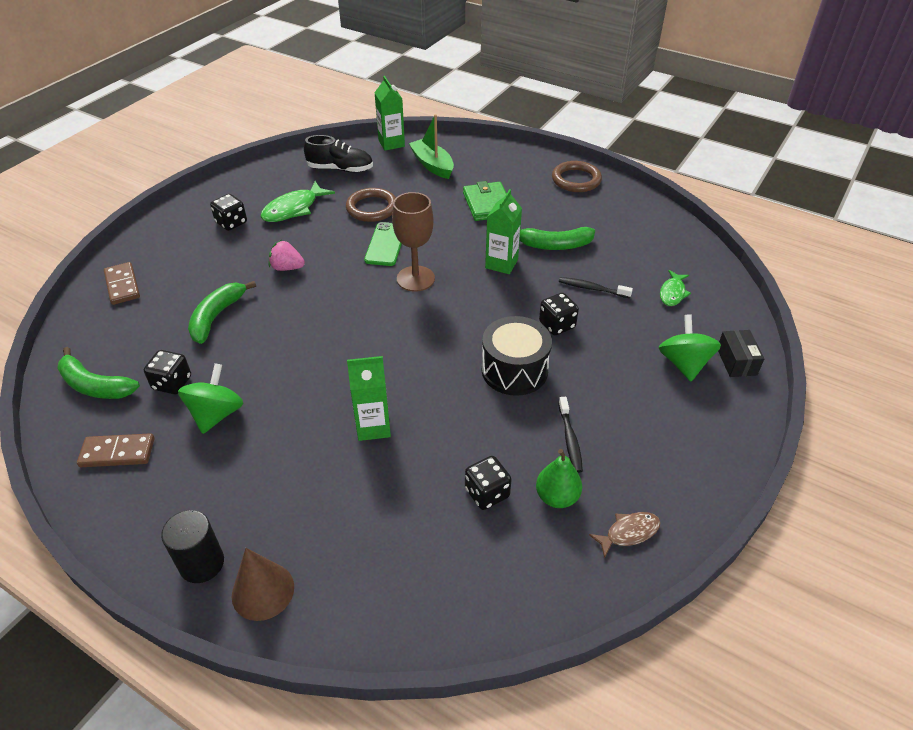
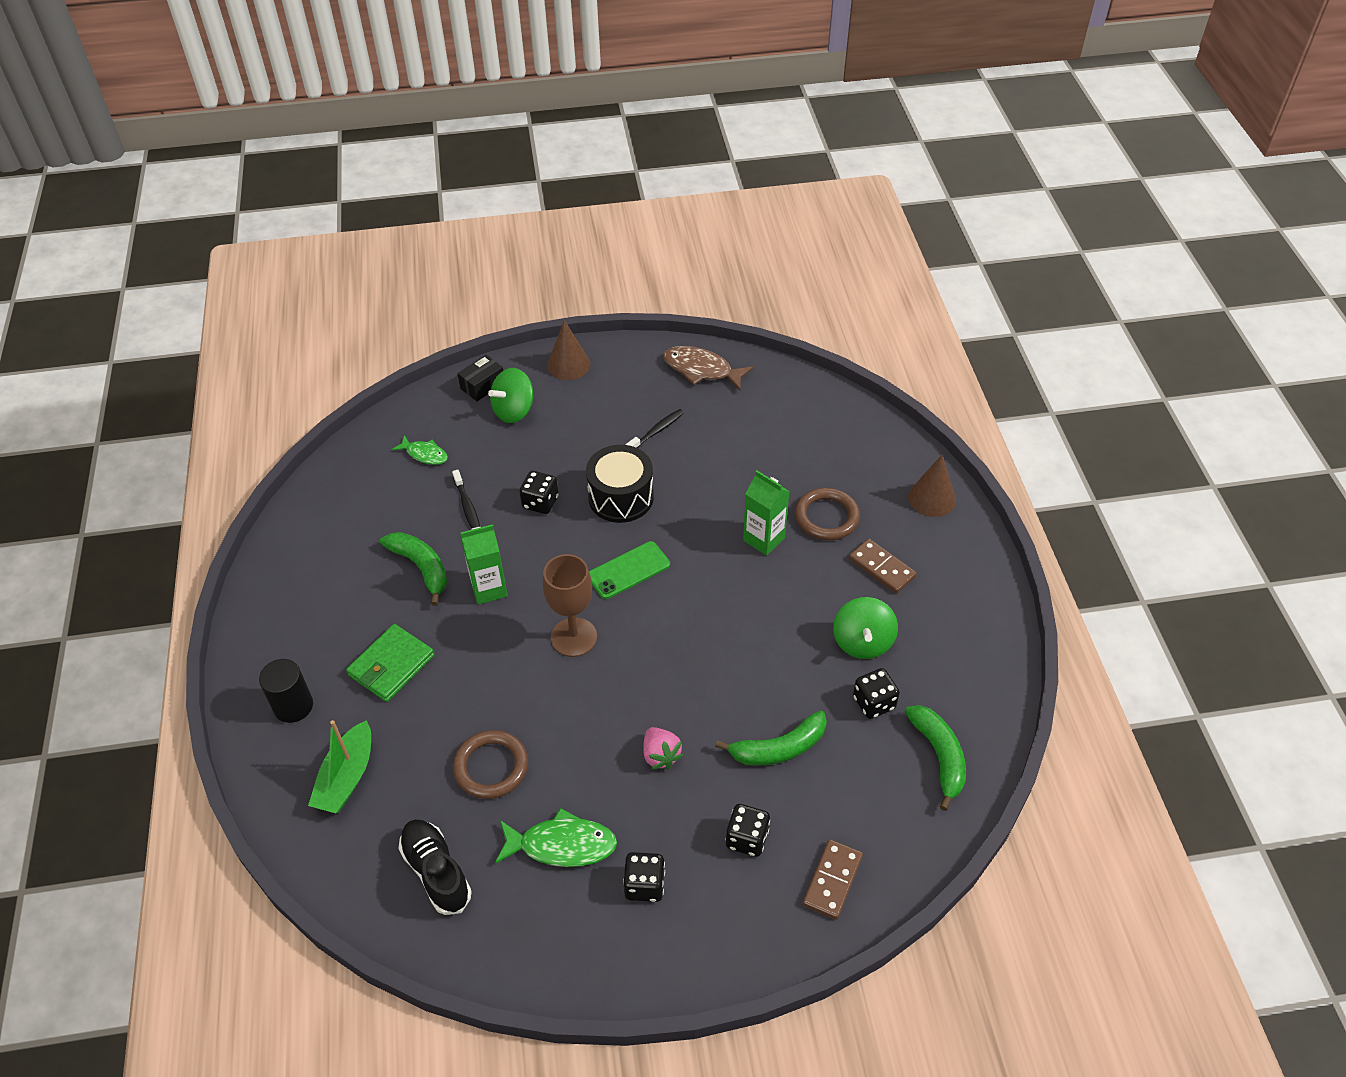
camera: 130 degrees left, 5 degrees up
brown domino [77,433,155,467] -> brown domino moved to [849,539,917,593]
black cylinder [161,510,224,583] -> black cylinder moved to [259,659,313,723]
green spinning top [178,363,244,434] -> green spinning top turned 60 degrees counterclockwise [833,597,898,659]
green phone [364,222,402,266] -> green phone moved to [589,541,670,599]
green carton [374,76,405,151] -> none
black dice [465,456,512,510] -> black dice moved to [725,804,770,857]
green pear [536,449,582,508] -> none
brown ring [552,161,602,192] -> brown ring moved to [795,488,860,540]
brown fish [589,512,661,558] -> brown fish [663,346,753,391], size x1.64
green fish [660,270,691,306] -> green fish turned 45 degrees clockwise [392,435,448,465]
none -> brown cone [547,320,590,380]

